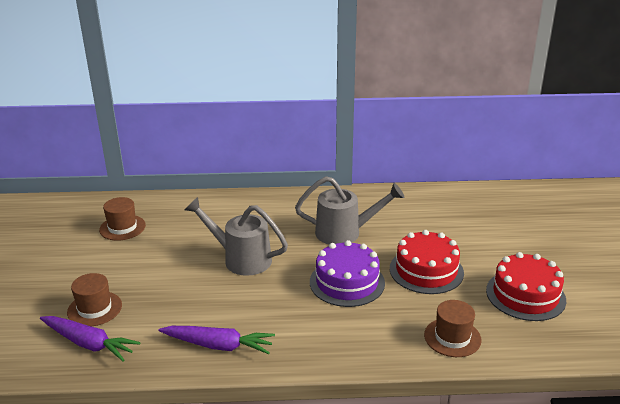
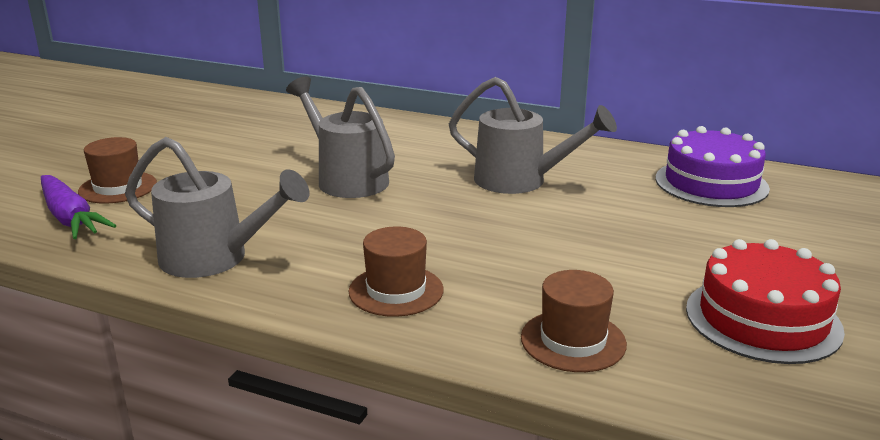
camera: 25 degrees right, 5 degrees down
brown hat [99,197,146,241] -> brown hat moved to [349,226,444,317]
purple carrot [158,326,275,354] -> grey watering can [125,137,309,278]
purple cake [310,240,385,307] -> purple cake moved to [656,126,770,207]
red cake [390,230,464,294] -> none

